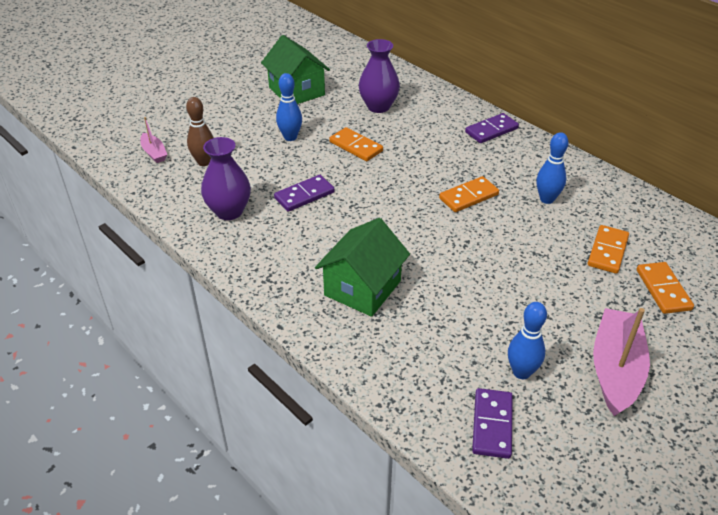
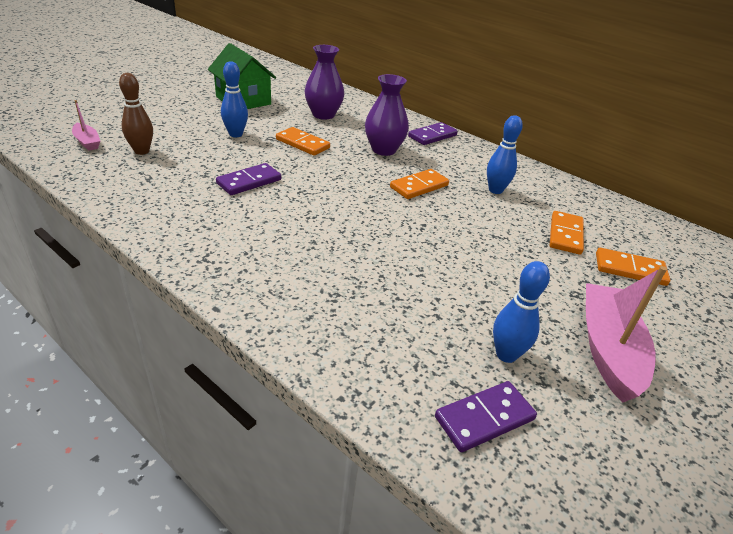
camera: 10 degrees left, 5 degrees down
purple vase [201,137,251,220] -> purple vase moved to [365,74,409,156]
green house [315,218,410,317] -> none
purple domino [472,388,513,459] -> purple domino turned 60 degrees clockwise [435,381,537,452]
orange domino [637,262,694,314] -> orange domino turned 60 degrees counterclockwise [596,248,670,286]

